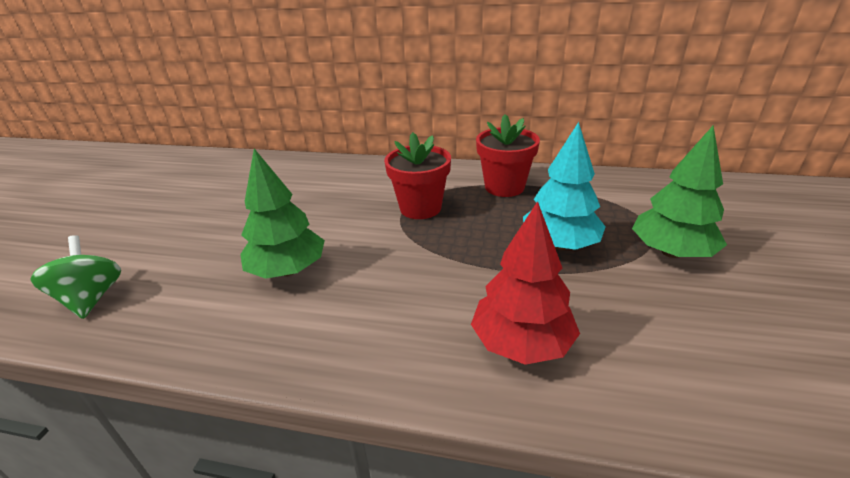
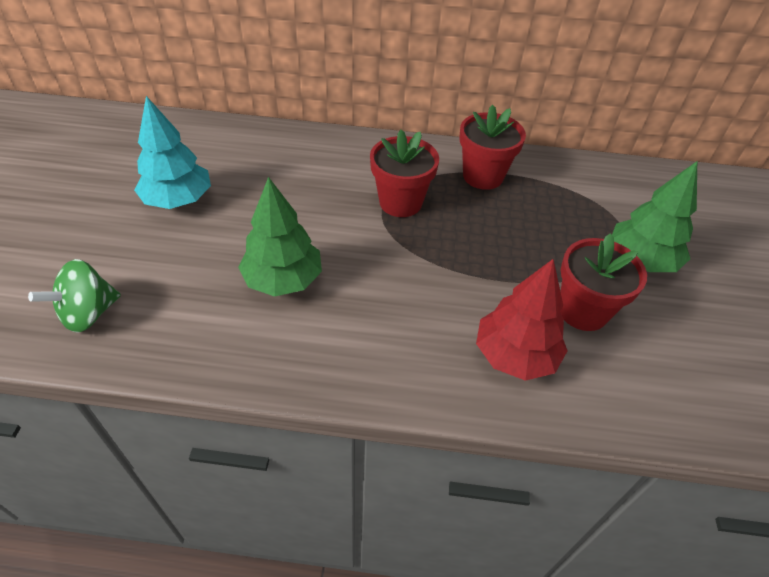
camera: 10 degrees left, 15 degrees up
green spinning top [30,235,121,319] -> green spinning top turned 105 degrees counterclockwise [28,259,121,333]
turquoise tree [523,122,606,250] -> turquoise tree moved to [134,96,211,209]
none -> red flower pot [560,233,647,331]

